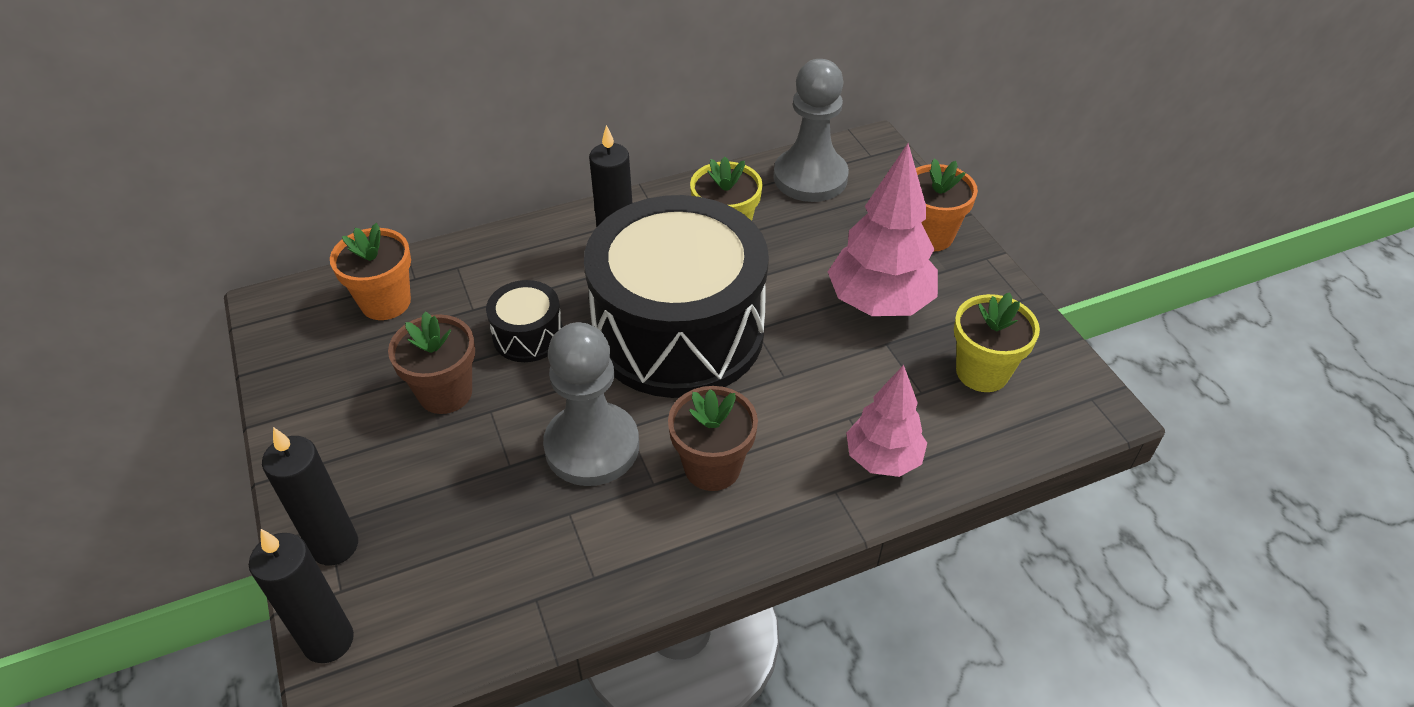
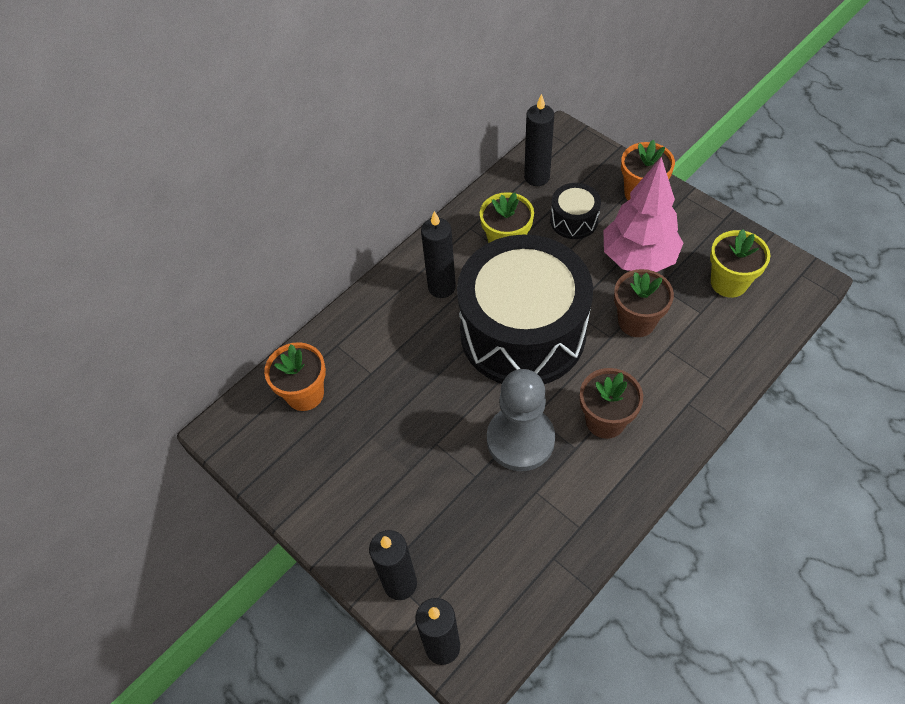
camera: 20 degrees left, 10 degrees up
brown flower pot [388,311,475,414] -> brown flower pot moved to [614,269,674,337]
black drum [486,280,563,362] -> black drum moved to [550,183,601,239]
grey pawn [774,59,849,202] -> black candle [524,94,554,186]
pink tree [846,365,927,477] -> none

